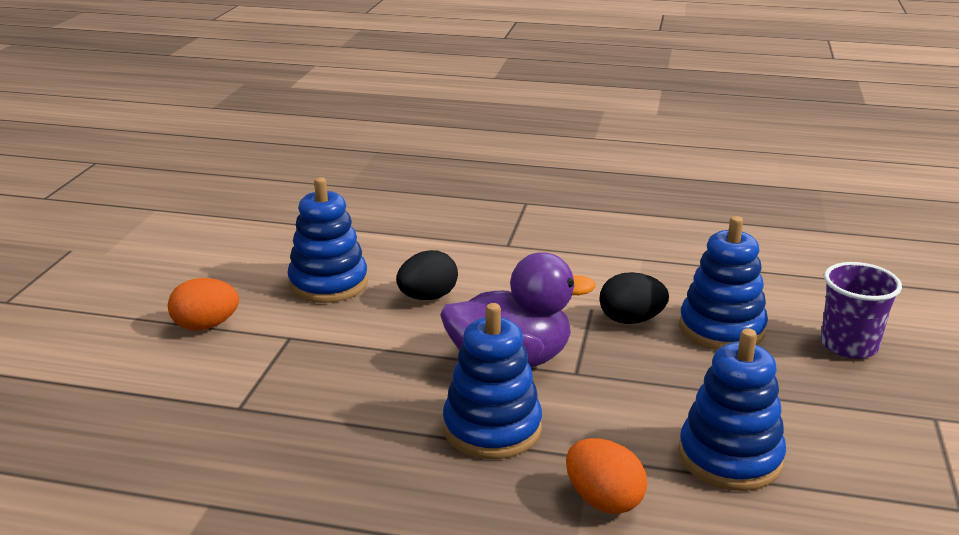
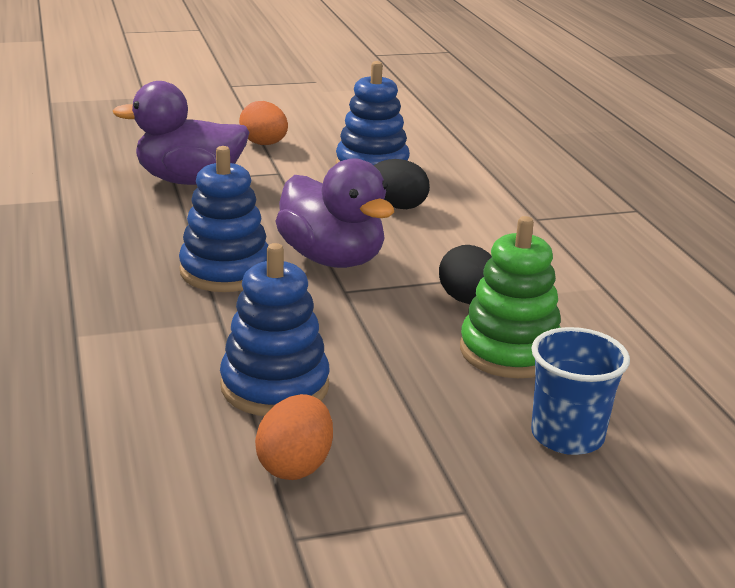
camera: 60 degrees right, 0 degrees up
orange egg [566,438,647,514] -> orange egg moved to [255,394,333,480]
blue stacking toy [679,216,768,350] -> green stacking toy [460,216,561,378]
purple cup [821,262,902,359] -> blue cup [531,327,630,455]
none -> purple duck [113,81,249,185]

